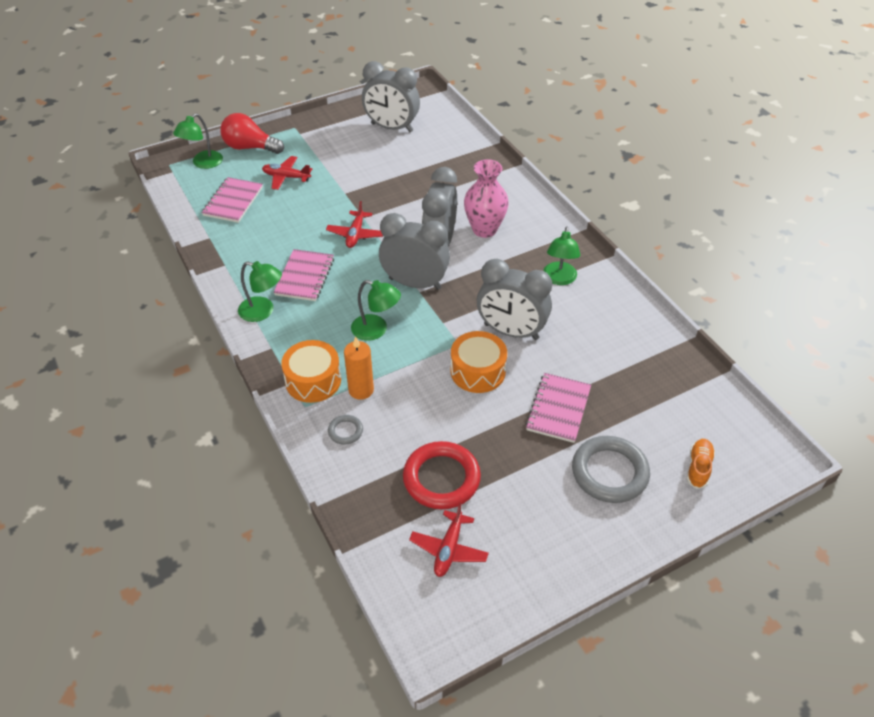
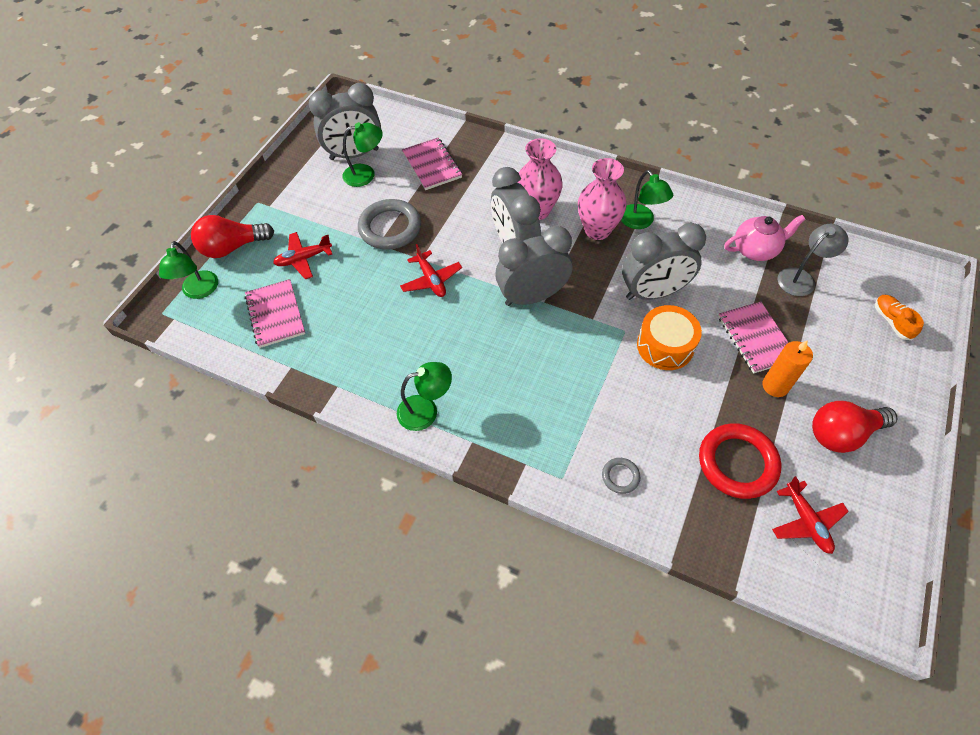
camera: 35 degrees left, 10 degrees up
pink notebook [274,249,334,301] -> pink notebook moved to [402,138,462,190]
orange drum [281,340,341,403] -> none
orange candle [344,336,374,400] -> orange candle moved to [762,340,813,397]
green lamp [351,280,401,341] -> green lamp moved to [343,122,383,187]
grey ring [572,436,650,503] -> grey ring moved to [358,199,421,250]
none -> pink vase [578,158,627,240]
none -> pink teapot [724,215,806,261]
none -> grey lamp [777,224,849,296]
none -> red light bulb [812,401,897,453]

